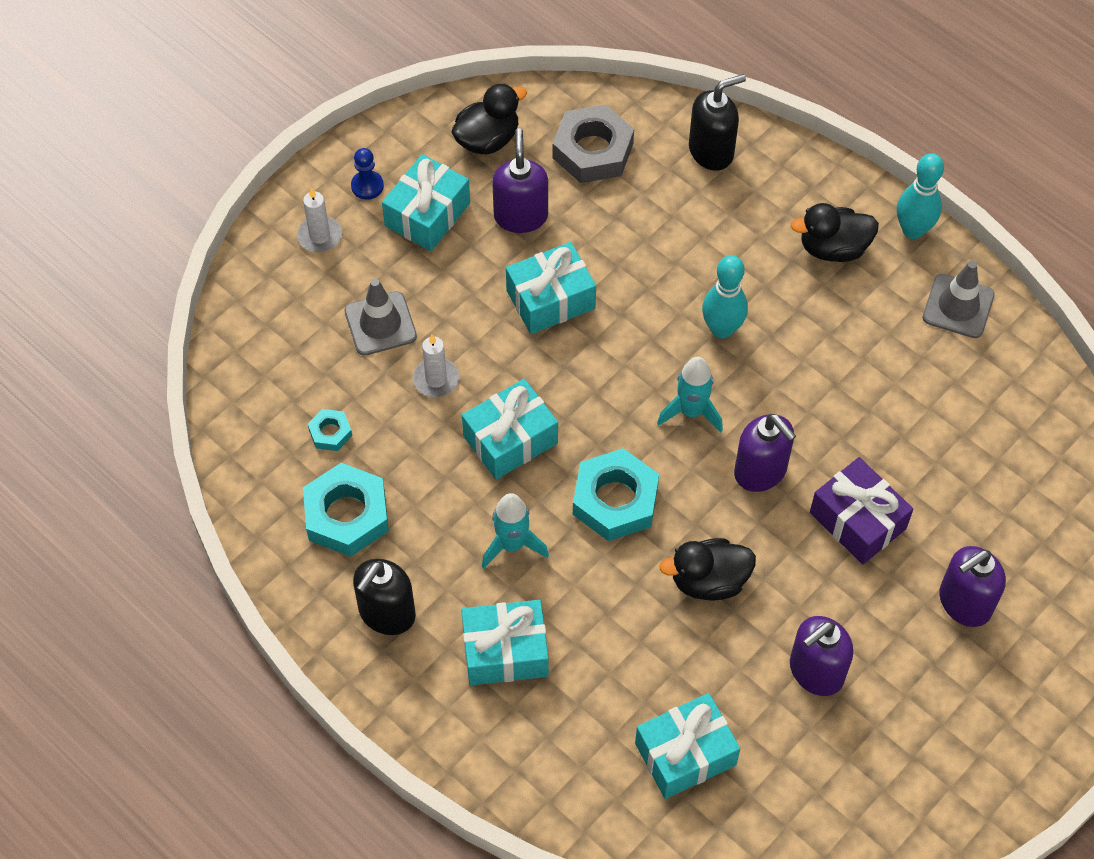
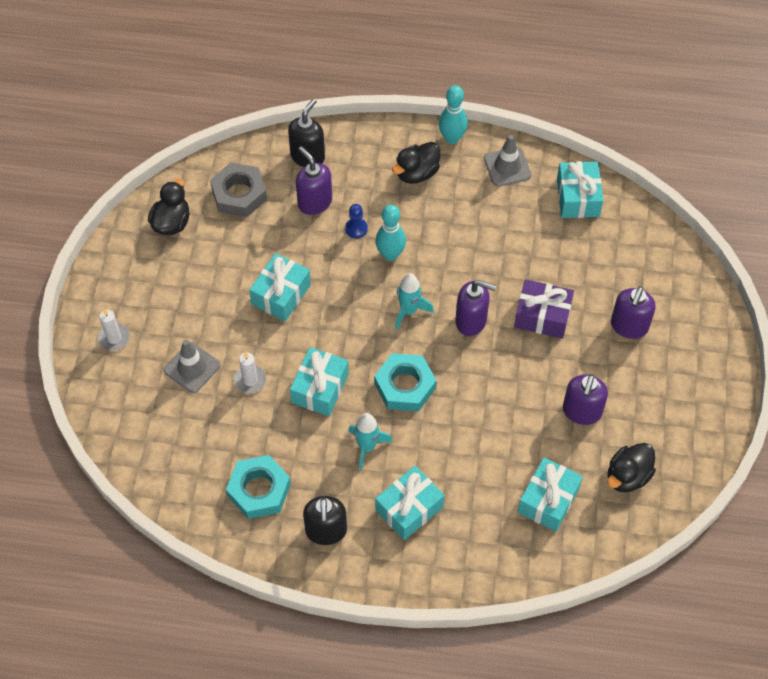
camera: 35 degrees left, 0 degrees up
turquoise nut [308,409,352,451] -> none
blue pawn [351,148,384,200] -> blue pawn moved to [345,204,368,238]
turquoise gift [382,154,470,251] -> turquoise gift moved to [557,161,603,218]
purple soap dispenser [492,128,548,233] -> purple soap dispenser moved to [296,146,332,215]
black duck [659,538,756,601] -> black duck moved to [607,443,656,493]

